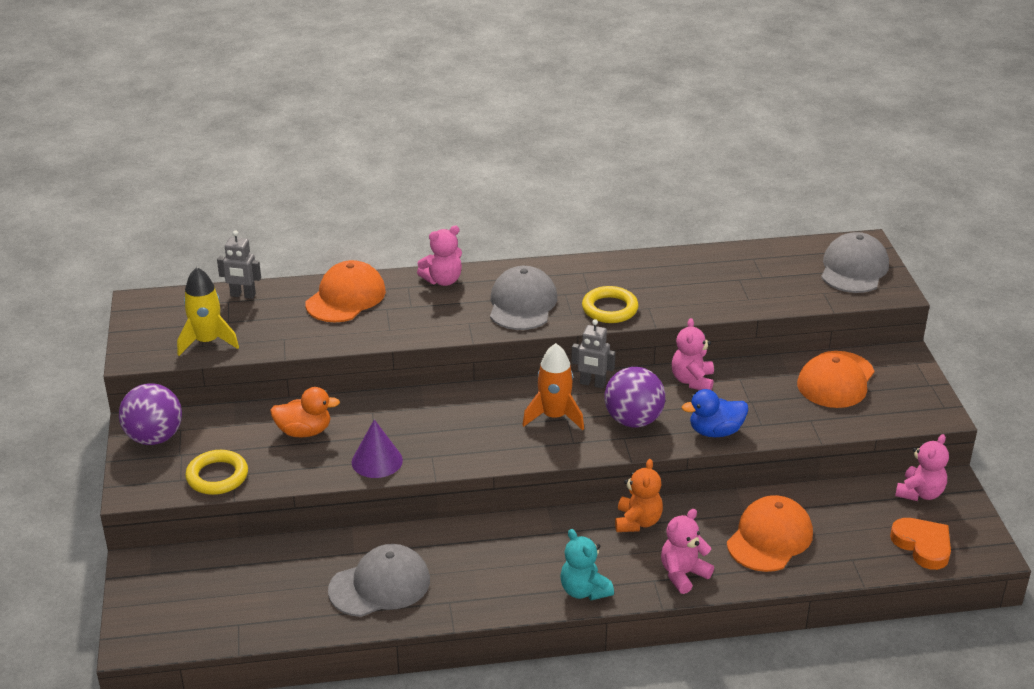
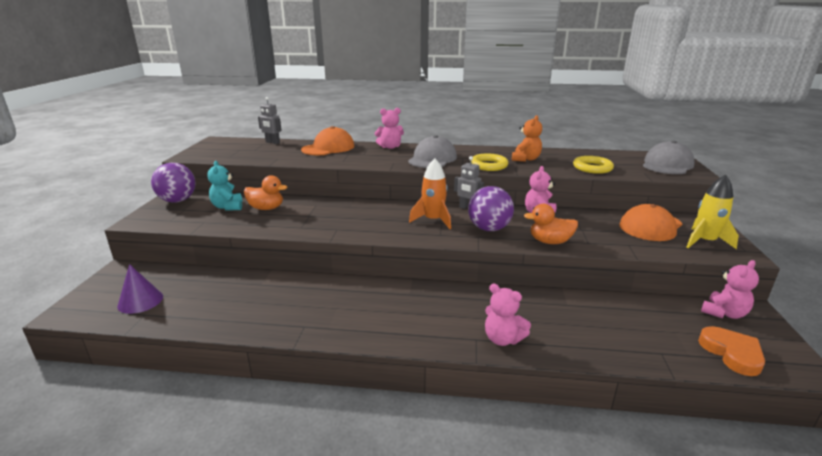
camera: 15 degrees right, 10 degrees down
yellow rocket [177,267,239,356] -> yellow rocket moved to [687,175,739,249]
yellow ring [185,450,248,495] -> yellow ring moved to [573,156,614,174]
grey cap [328,544,430,617] -> none
purple cone [352,419,403,478] -> purple cone moved to [117,264,163,314]
turquoise teddy bear [560,529,614,600] -> turquoise teddy bear moved to [207,161,242,211]
orange teddy bear [615,459,663,532] -> orange teddy bear moved to [512,115,542,162]
pink teddy bear [661,509,714,594] -> pink teddy bear turned 120 degrees counterclockwise [485,283,531,346]
blue duck [682,389,748,437] -> orange duck [524,204,578,244]
orange cap [727,495,813,572] -> none

